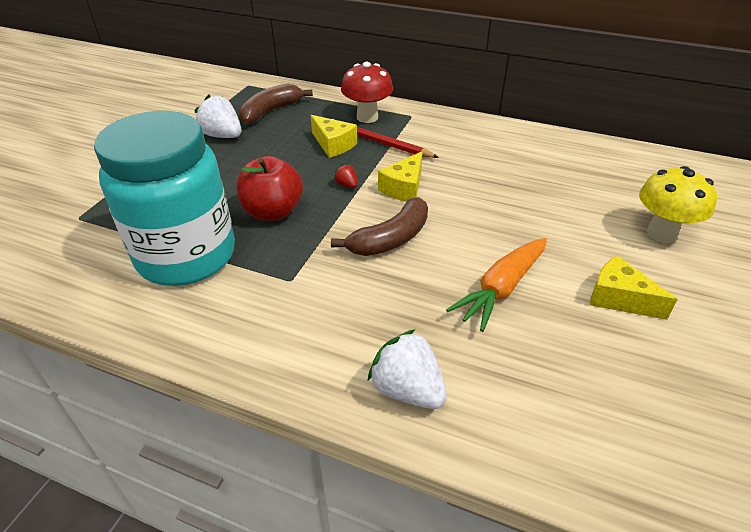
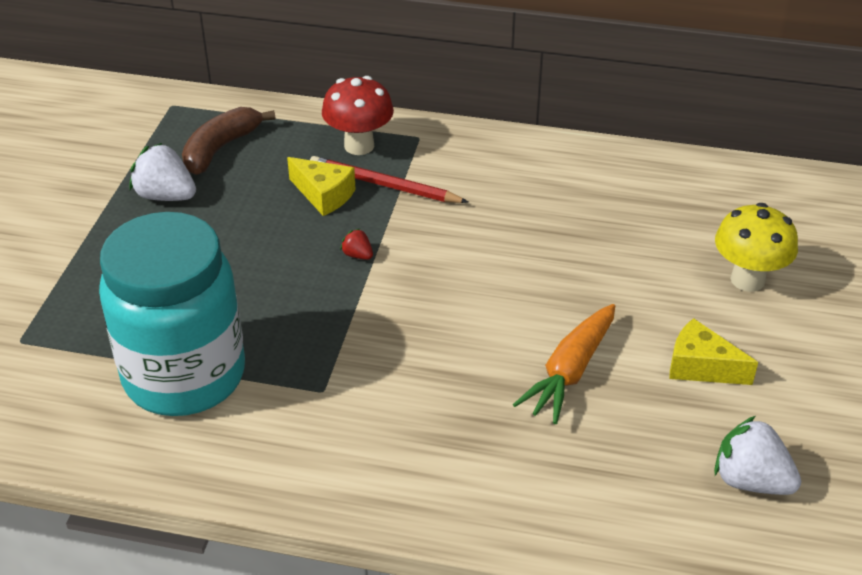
camera: 10 degrees left, 0 degrees up
red apple [236,156,303,221] -> none
brown banana [331,197,428,256] -> none
white strawberry [368,329,447,409] -> white strawberry moved to [714,416,801,495]
yellow cheese [378,152,423,202] -> none

